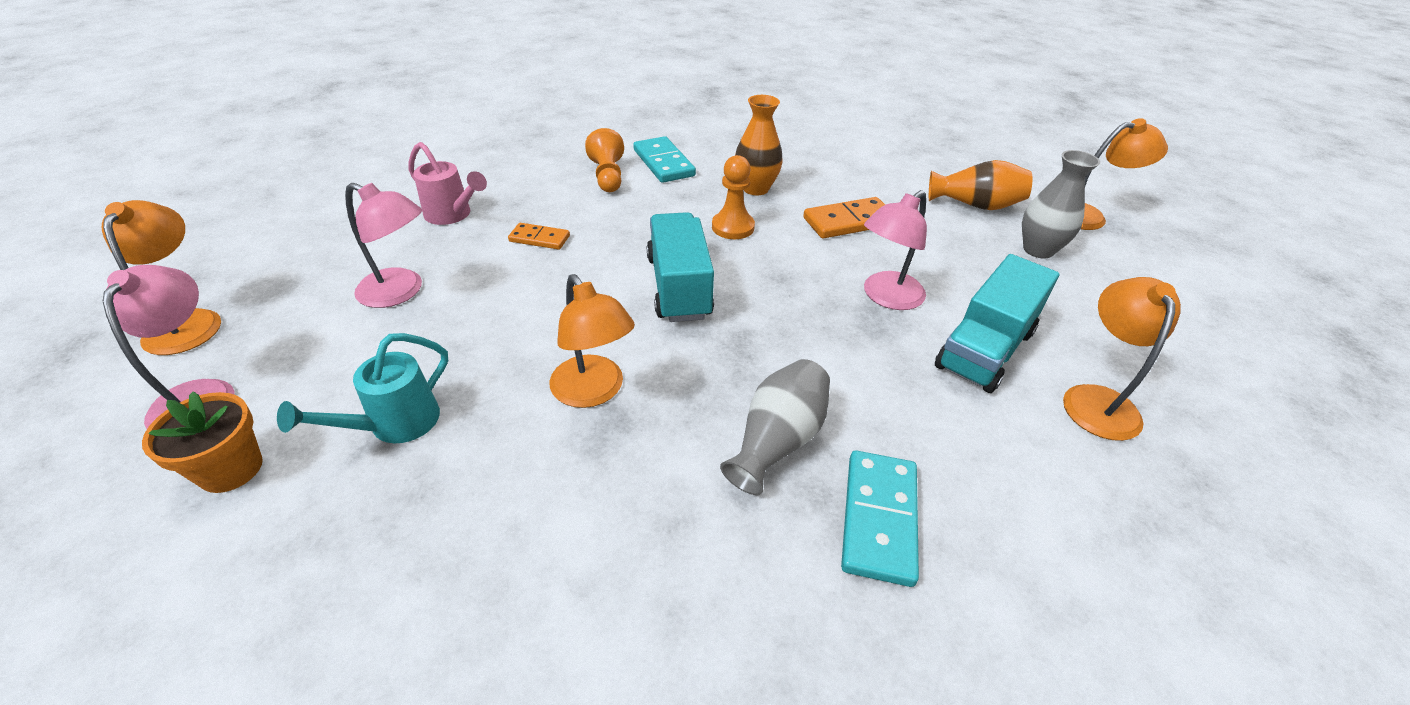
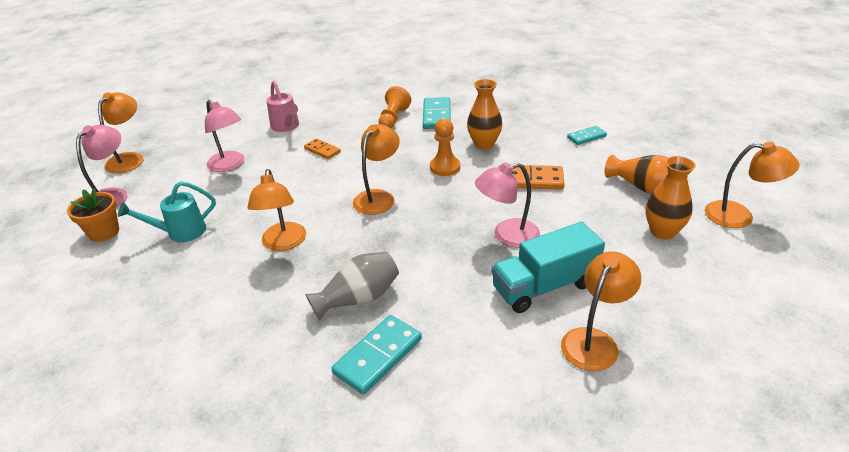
camera: 30 degrees right, 5 degrees down
turquoise truck [647,212,714,322] -> orange lamp [353,124,400,215]
grey vase [1022,150,1100,259] -> orange vase [646,156,696,240]
none -> turquoise domino [567,126,607,145]

